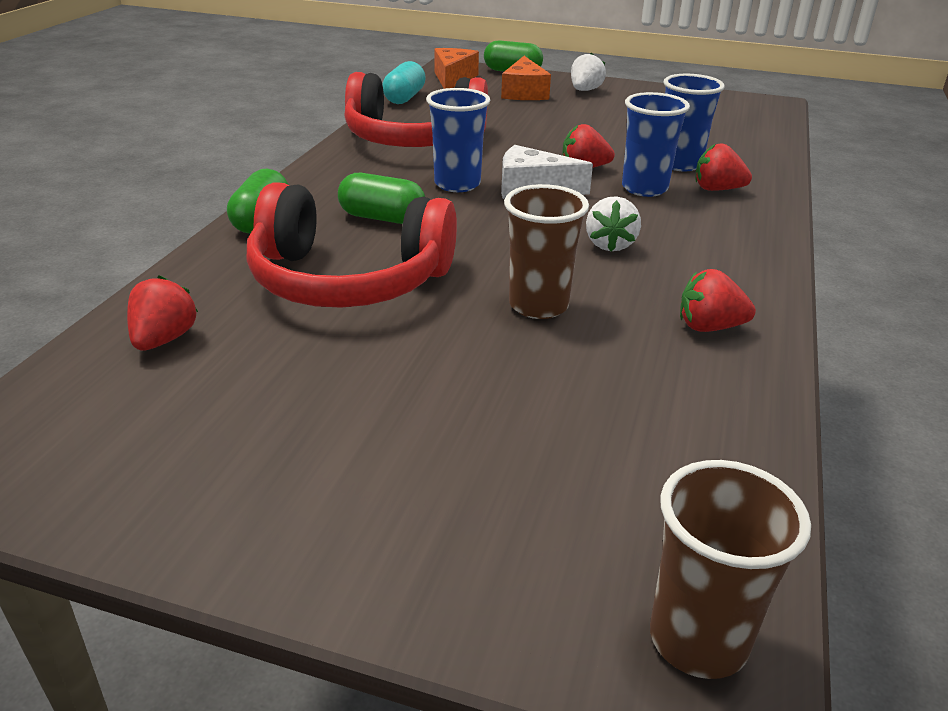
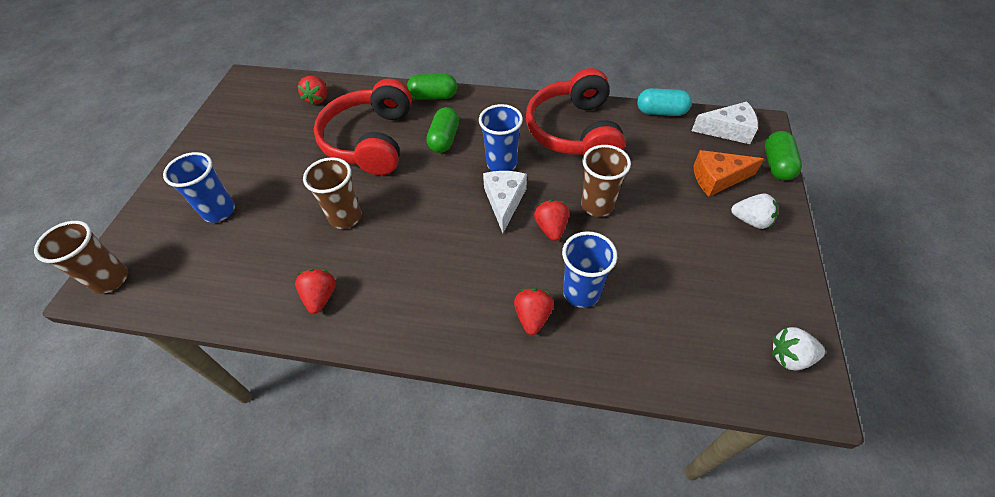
camera: 85 degrees right, 20 degrees up
red strawberry [127,275,198,351] -> red strawberry turned 90 degrees clockwise [298,76,327,105]
orange cheese [434,48,479,89] -> white cheese [692,102,758,144]
white strawberry [586,196,641,251] -> white strawberry moved to [772,327,825,371]
blue cup [622,92,690,197] -> blue cup moved to [163,152,235,223]
none -> brown cup [581,145,631,217]

